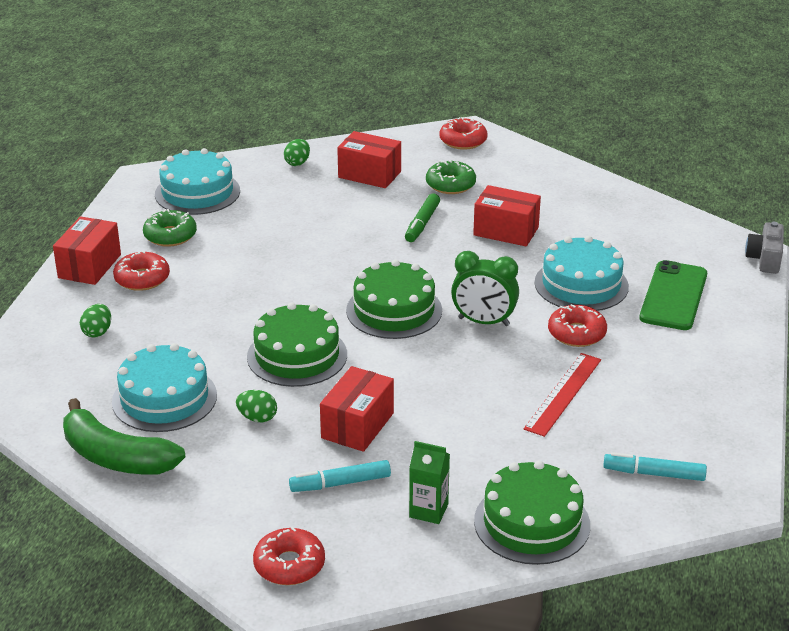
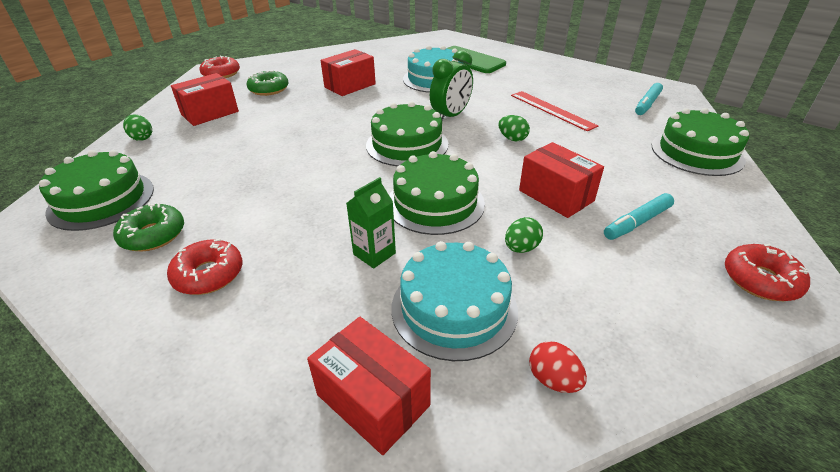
camera: 65 degrees left, 5 degrees up
red box [53,216,121,285] -> red box moved to [307,317,431,455]
green banana [63,398,185,475] -> red egg [529,341,587,393]
green egg [80,304,111,338] -> green egg moved to [499,115,530,141]
turquoise cake [155,148,240,215] -> green cake [39,150,154,231]
turquoise marker [289,460,391,492] -> turquoise marker turned 45 degrees clockwise [604,193,674,240]
green marker [405,193,440,242] -> none
green carton [409,441,450,524] -> green carton moved to [346,177,396,269]
red donut [548,304,607,347] -> none
grey camera [745,222,784,274] -> none

